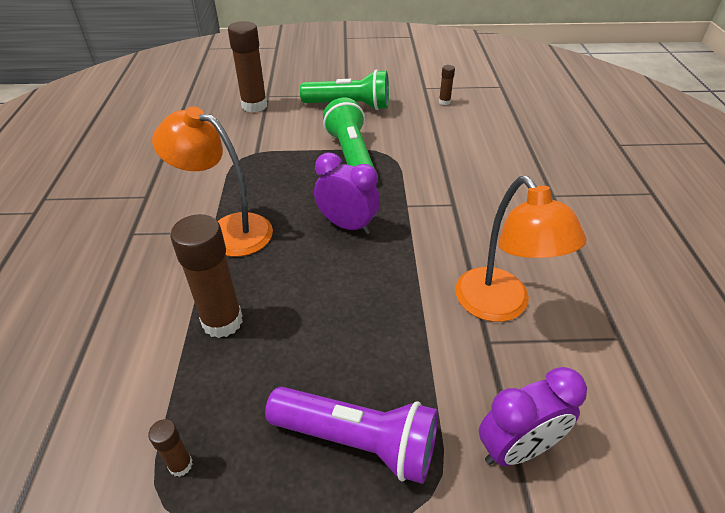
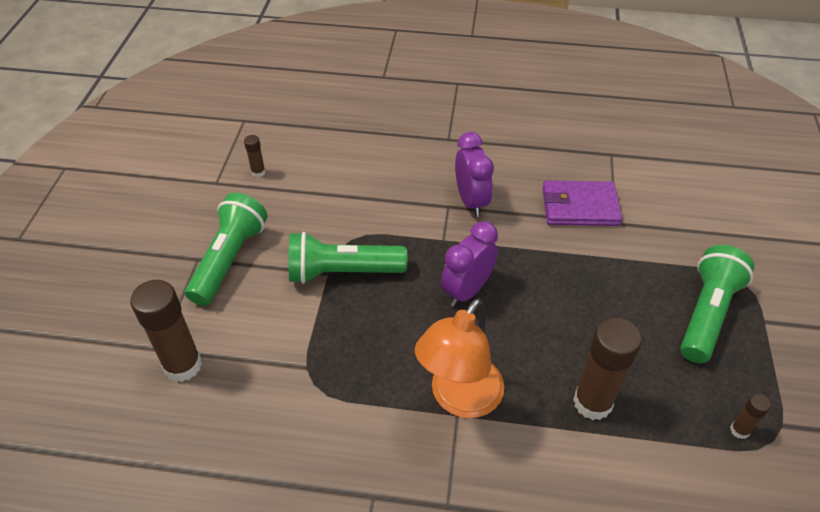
camera: 80 degrees left, 5 degrees up
purple flashlight [265,387,438,484] -> green flashlight [680,245,754,363]
orange lamp [455,176,587,322] -> purple wallet [543,181,622,226]
purple clock [479,367,587,466] -> purple clock moved to [455,132,494,217]

